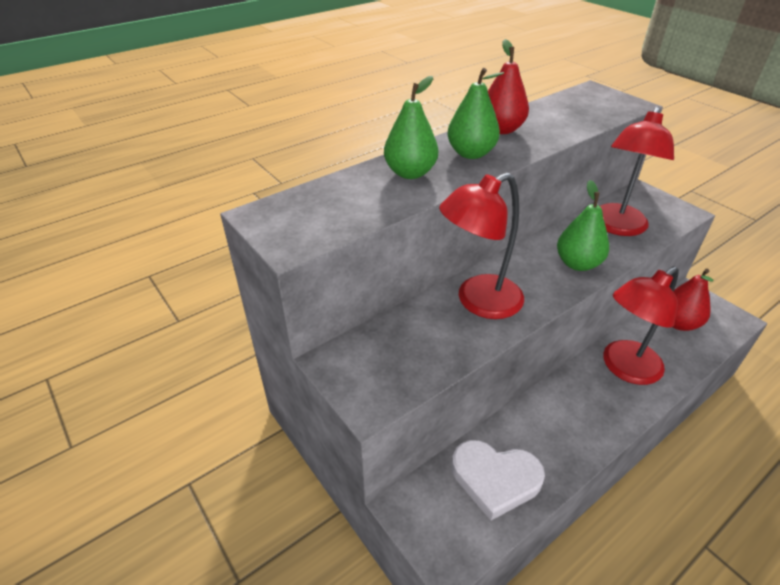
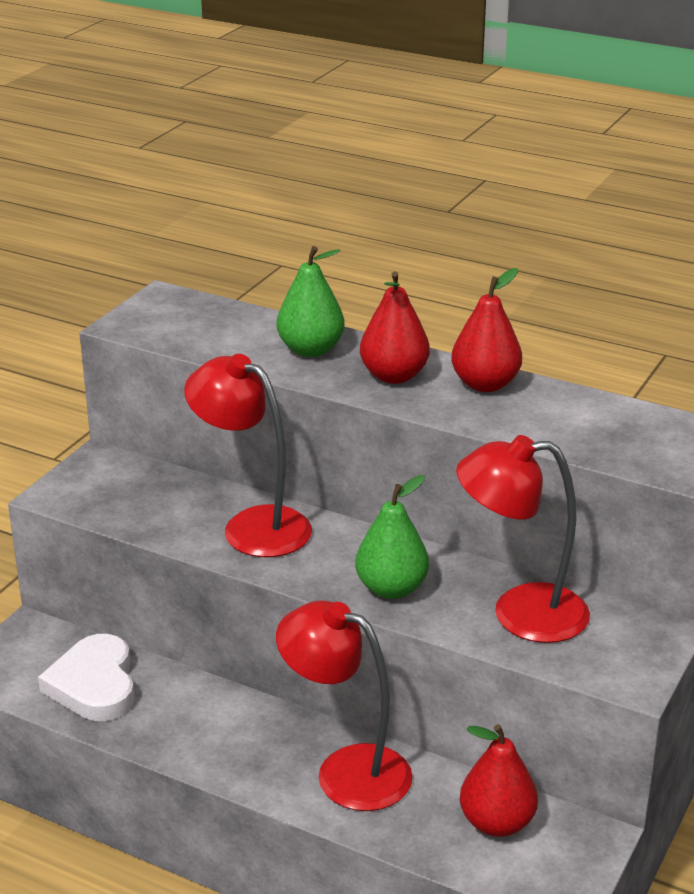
camera: 65 degrees right, 10 degrees down
green pear [447,68,504,159] -> red pear [360,271,430,384]

